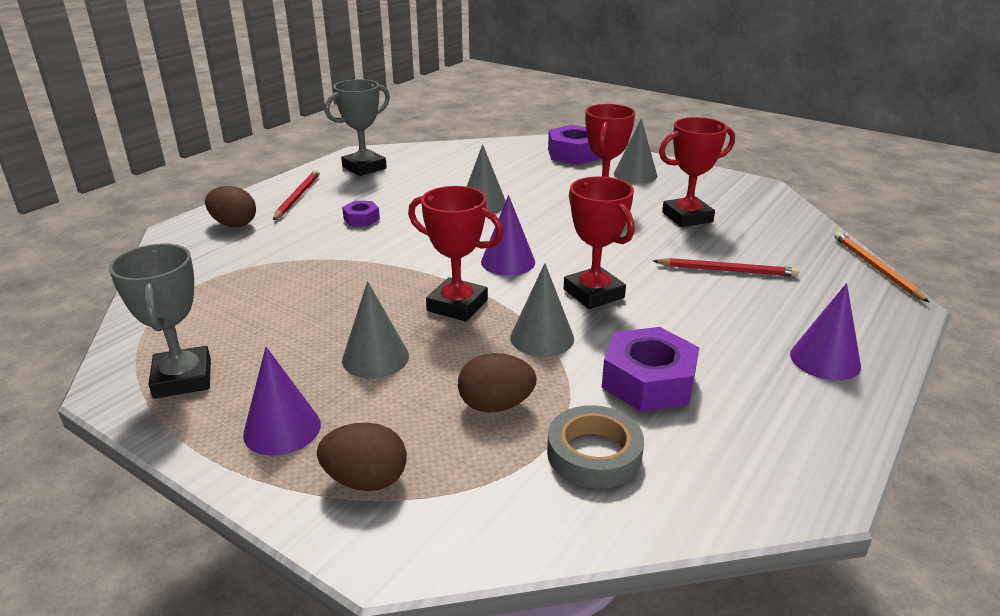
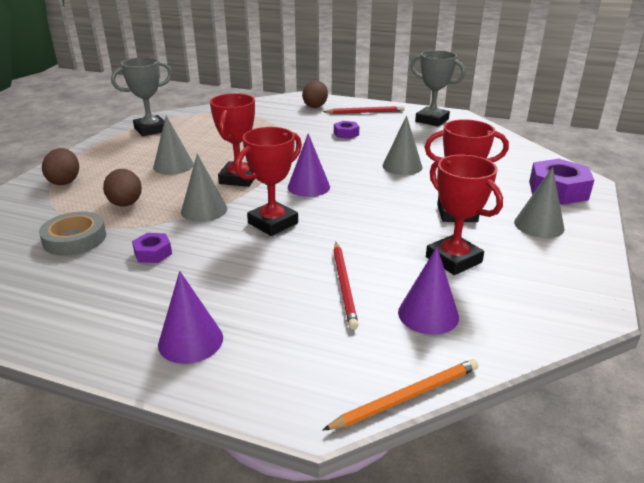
camera: 75 degrees right, 0 degrees up
purple cone [243,347,321,456] -> purple cone moved to [398,247,459,335]
purple nut [602,327,700,412] -> purple nut [132,233,172,263], size x0.53

